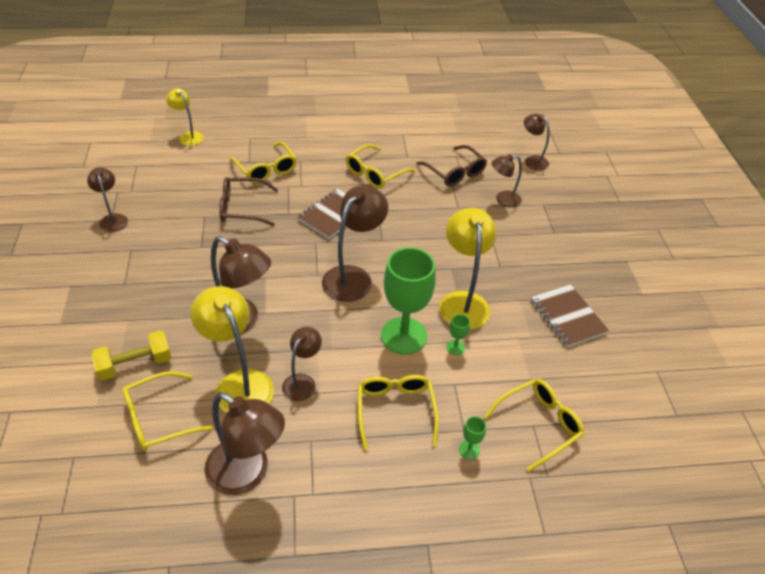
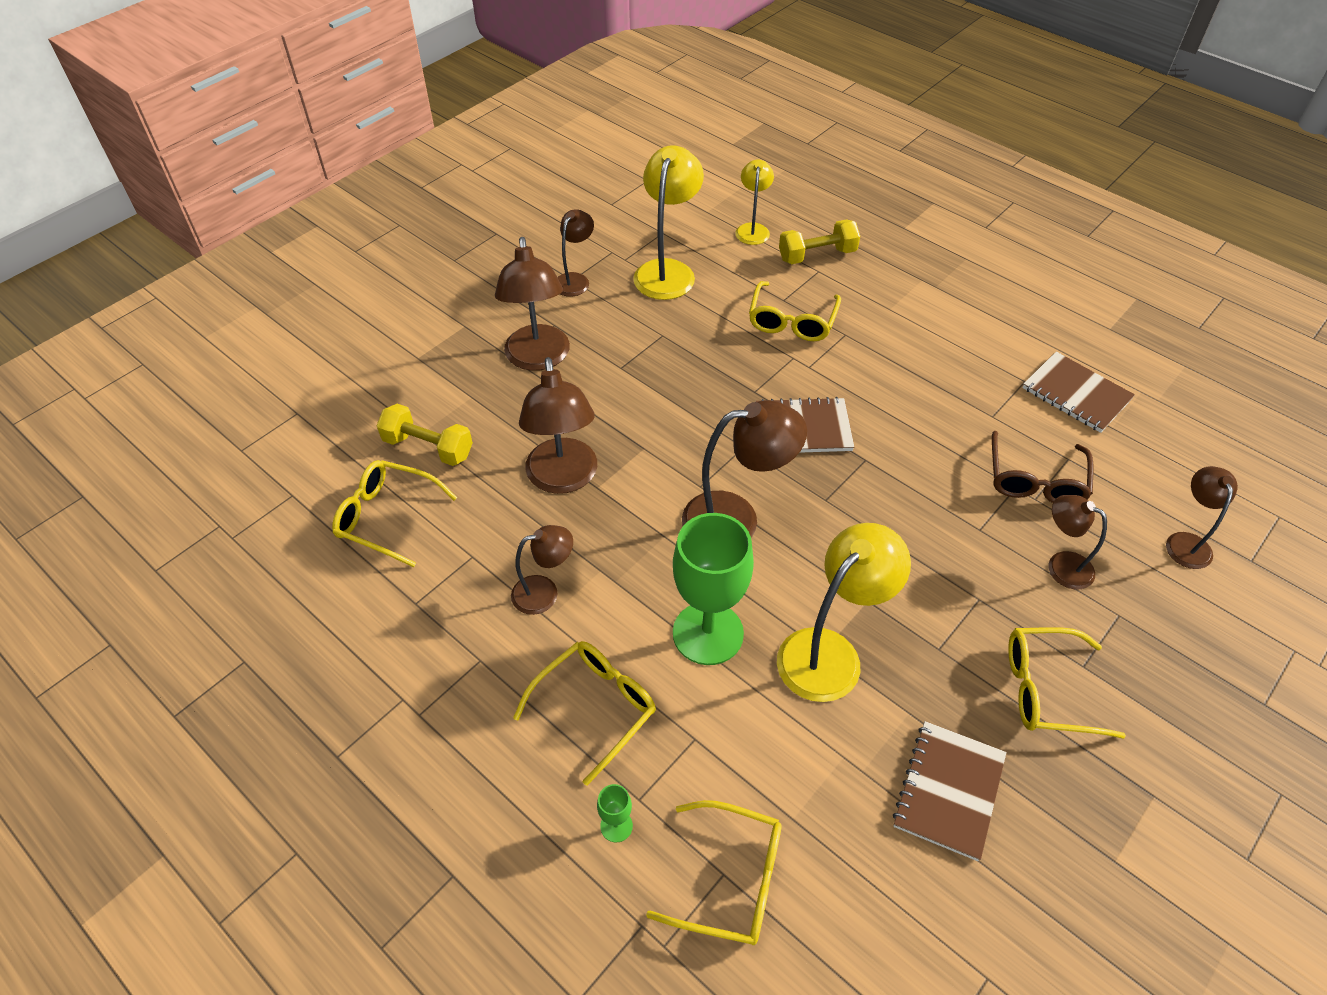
camera: 50 degrees right, 5 degrees up
yellow lamp [191,286,274,413] -> yellow lamp moved to [633,145,704,300]
brown lamp [204,392,285,495] -> brown lamp moved to [495,237,570,371]
brown glasses [219,177,278,226] -> none
yellow glasses [346,144,415,189] -> yellow glasses moved to [1008,627,1126,739]
green goblet [446,314,470,355] -> none
none -> yellow dumbbell [779,219,860,264]
none -> brown notebook [1022,352,1135,433]

